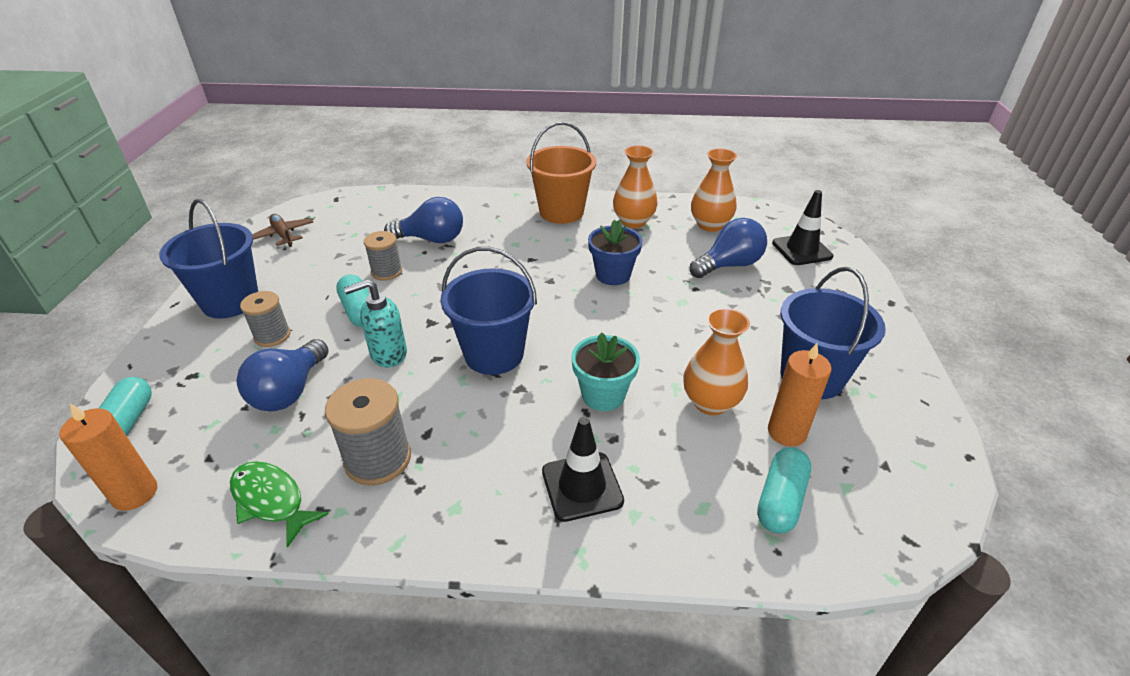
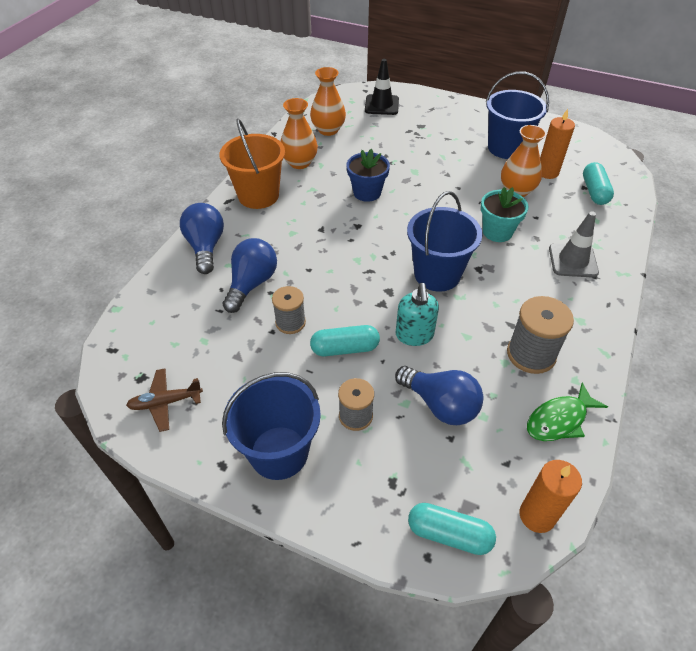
camera: 70 degrees left, 10 degrees up
black traffic cone [542,417,624,522] -> grey traffic cone [549,211,599,278]
blue light bulb [690,218,767,278] -> blue light bulb moved to [180,203,224,274]
turquoise capsule [757,447,811,534] -> turquoise capsule turned 45 degrees clockwise [583,162,614,205]

